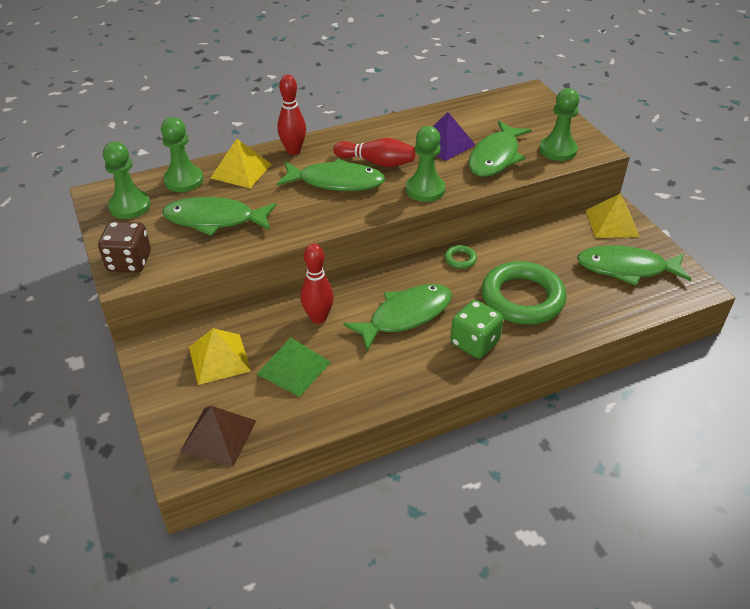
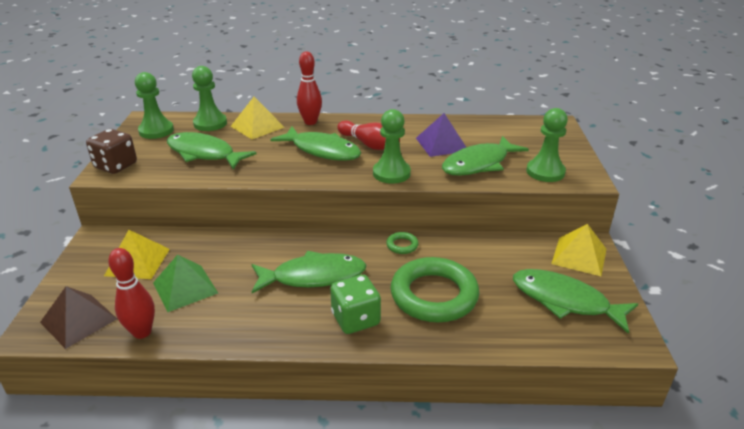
camera: 25 degrees right, 10 degrees down
red bowling pin [300,244,334,324] -> red bowling pin moved to [108,248,155,339]

